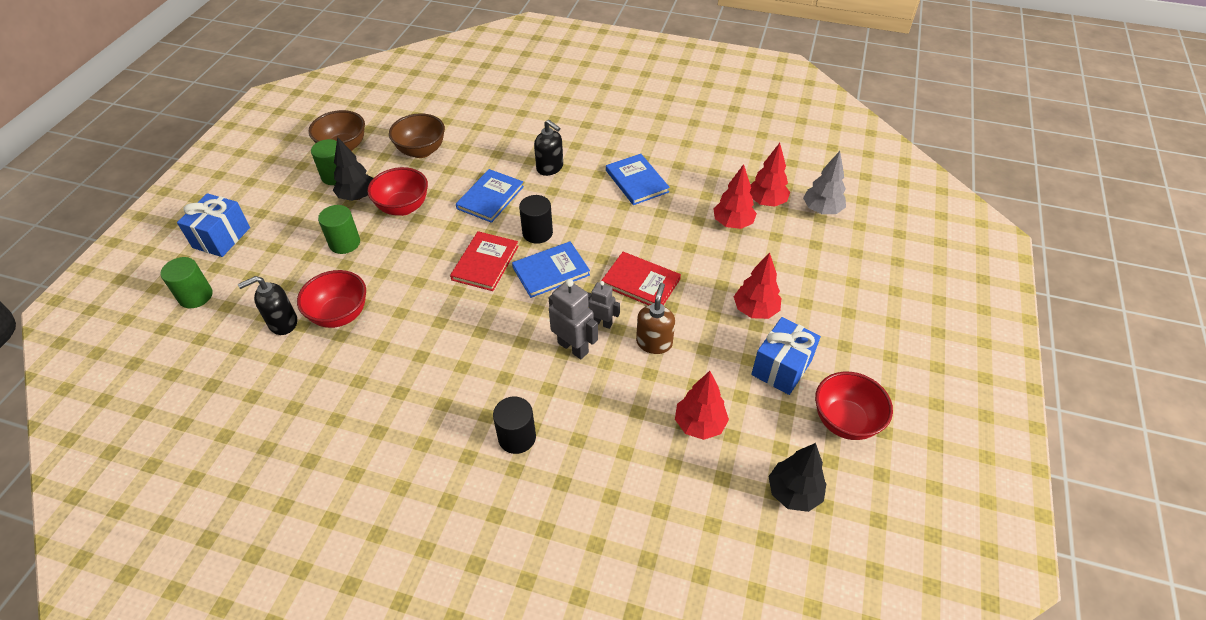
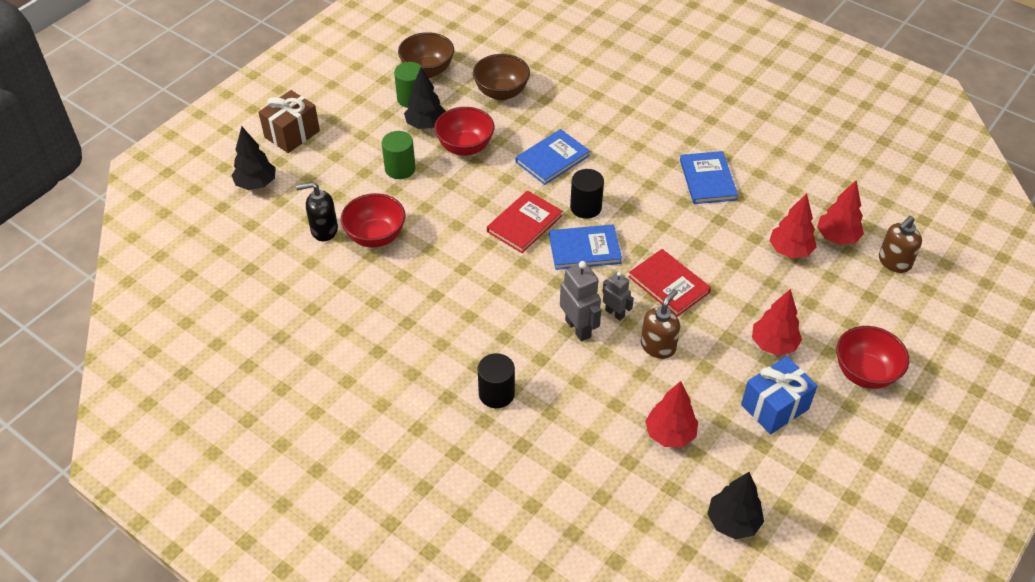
camera: 20 degrees right, 0 degrees up
green cylinder [160,257,213,308] -> black tree [231,126,276,190]
blue gift [177,193,250,257] -> brown gift [259,90,320,153]
black soap dispenser [534,120,563,176] -> none
grey tree [803,151,846,214] -> brown soap dispenser [879,216,922,273]
red bowl [815,372,893,440] -> red bowl moved to [836,326,909,389]

